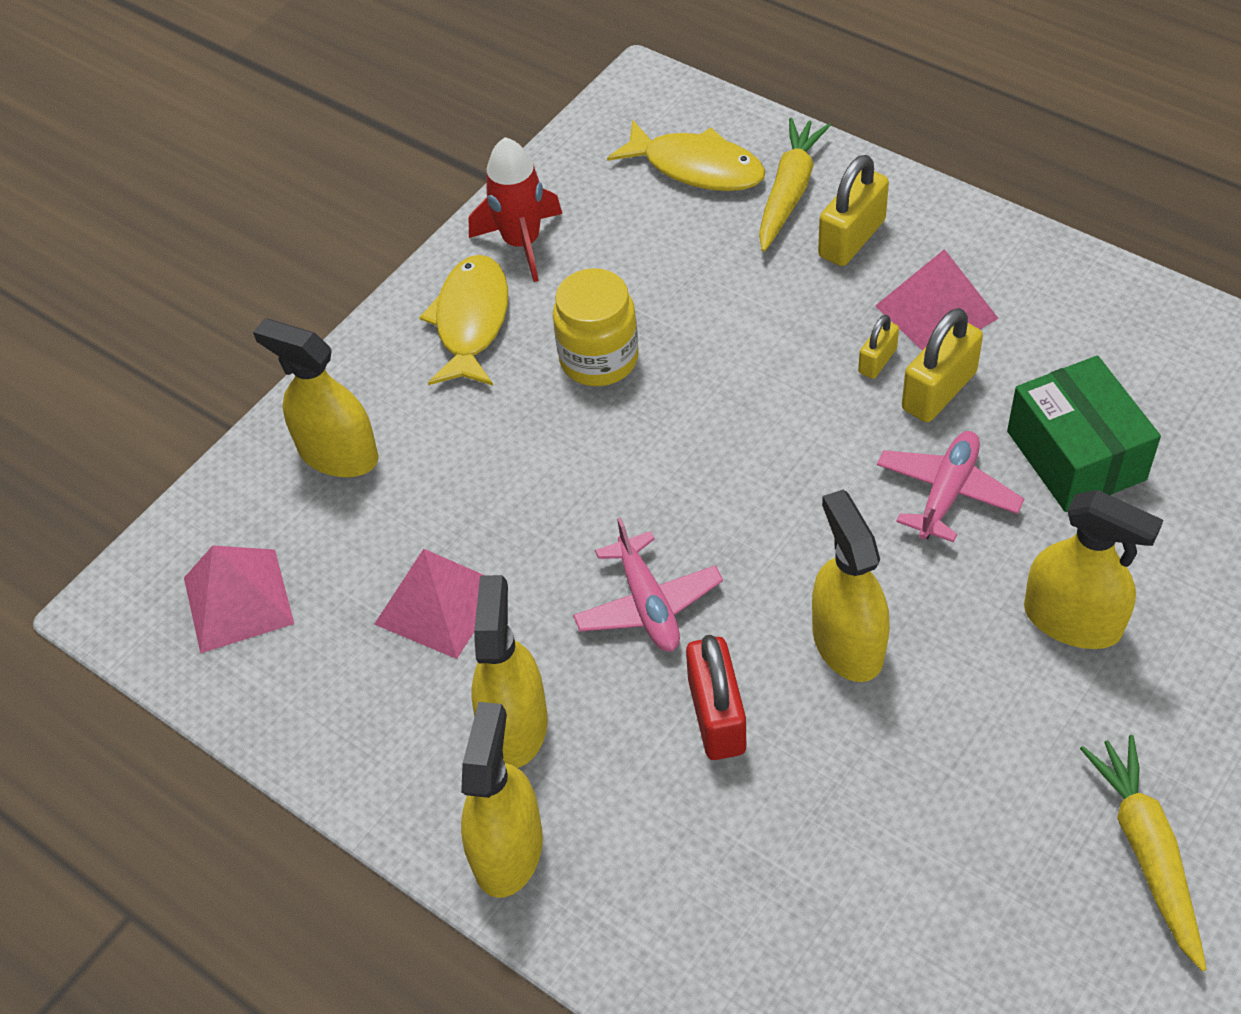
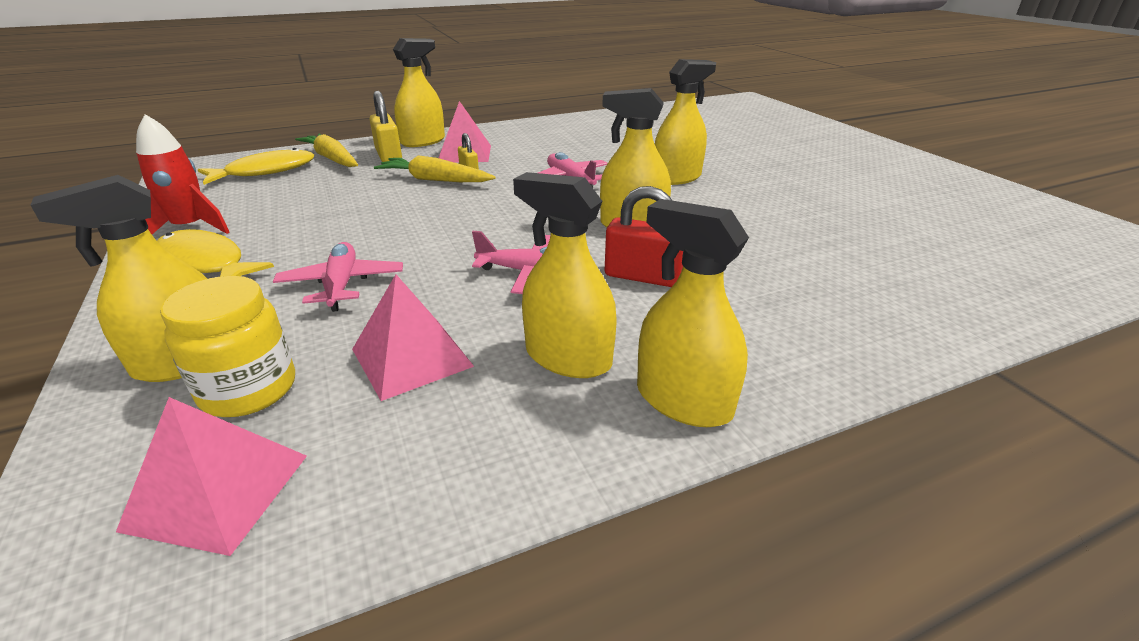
camera: 65 degrees left, 20 degrees down
yellow jar [553,268,639,386] -> yellow jar moved to [160,276,295,417]
yellow padlock [902,308,983,422] -> none
green box [1007,356,1161,512] -> none
yellow carrot [1080,735,1207,972] -> yellow carrot moved to [374,155,496,182]
none -> pink plane [273,242,403,312]
none -> yellow spray bottle [393,38,445,147]

